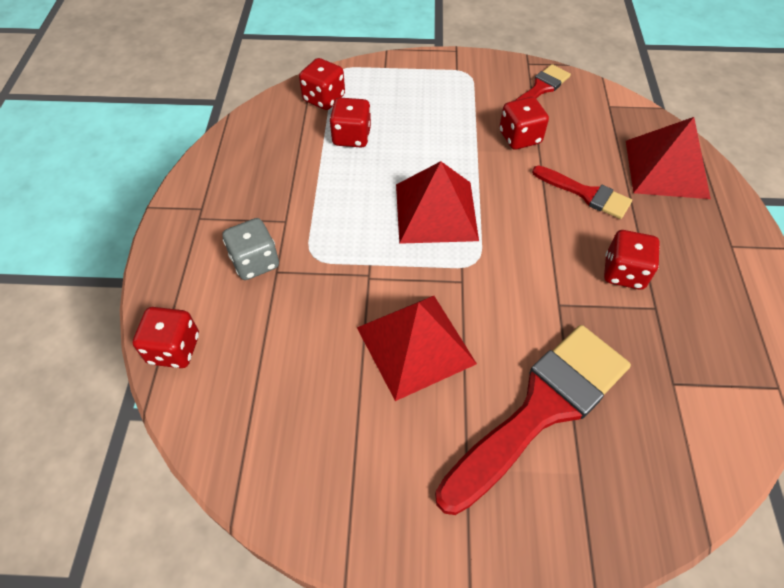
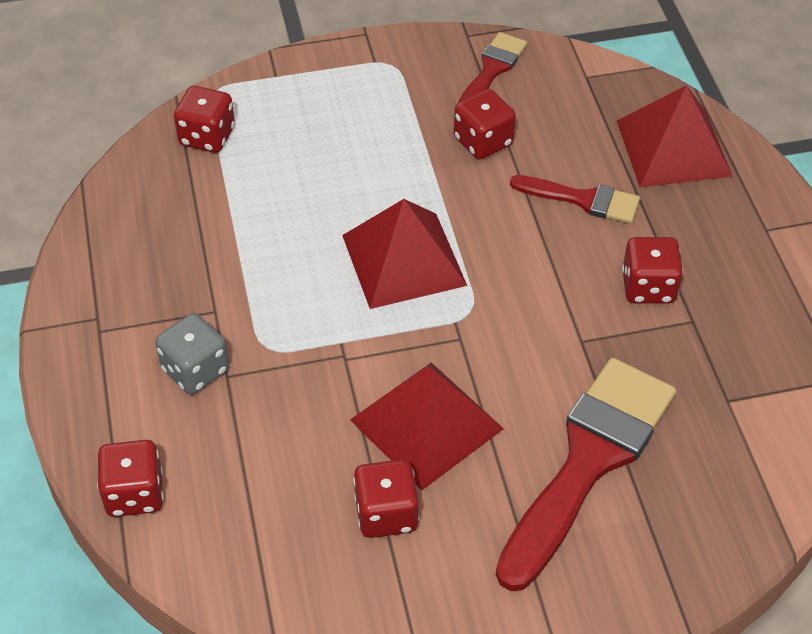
camera: 15 degrees left, 5 degrees down
red dice [329,98,371,148] -> red dice moved to [353,459,419,538]

